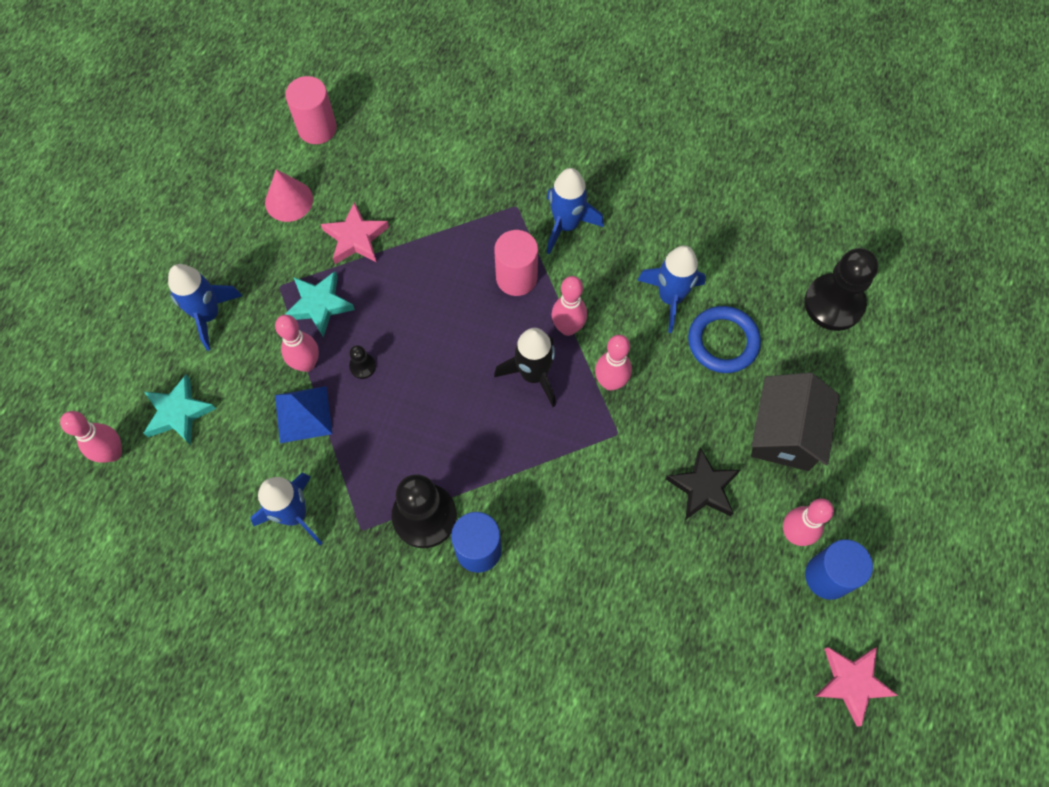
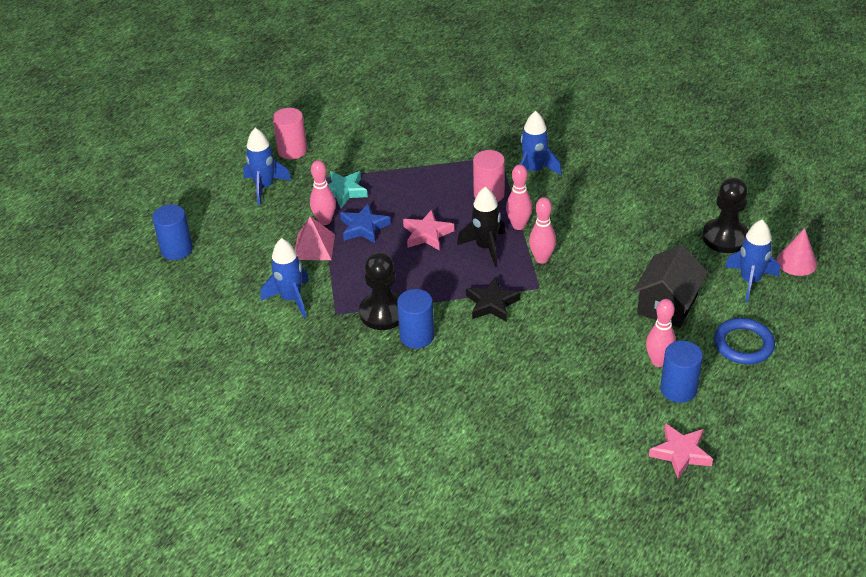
camera: 15 degrees right, 25 degrees down
pink bowling pin [60,411,122,463] -> blue cylinder [152,204,193,260]
turquoise star [144,375,216,445] -> none
pink cone [265,169,313,222] -> pink cone moved to [777,228,817,276]
blue pyramid [275,386,332,443] -> pink pyramid [295,216,335,260]
pink cylinder [285,76,337,144] -> pink cylinder moved to [273,108,307,160]
pink star [321,202,389,264] -> pink star moved to [403,210,454,251]
black pawn [349,345,376,379] -> blue star [340,203,391,243]
blue rocket [638,245,706,333] -> blue rocket moved to [725,219,780,302]
black star [666,448,740,519] -> black star moved to [466,277,521,322]
blue ring [688,306,761,373] -> blue ring moved to [714,318,775,364]

